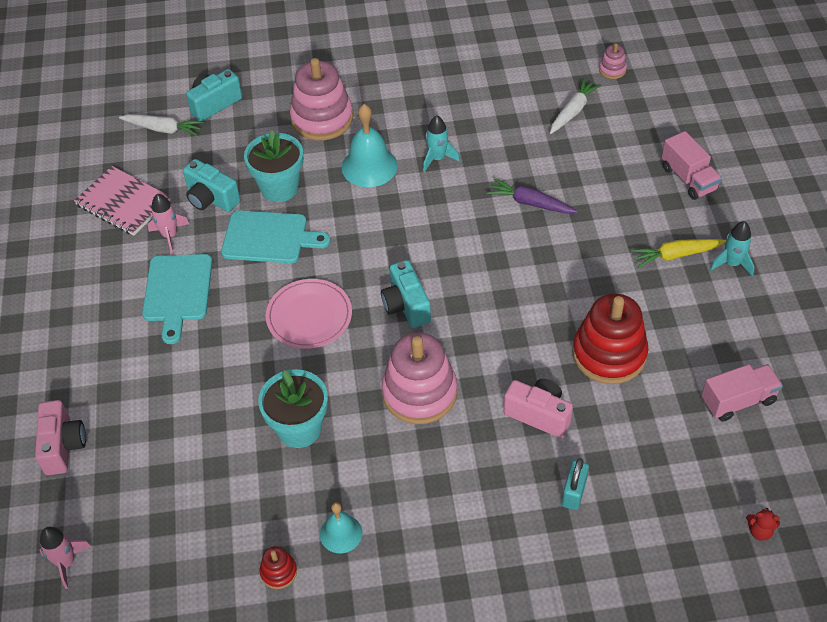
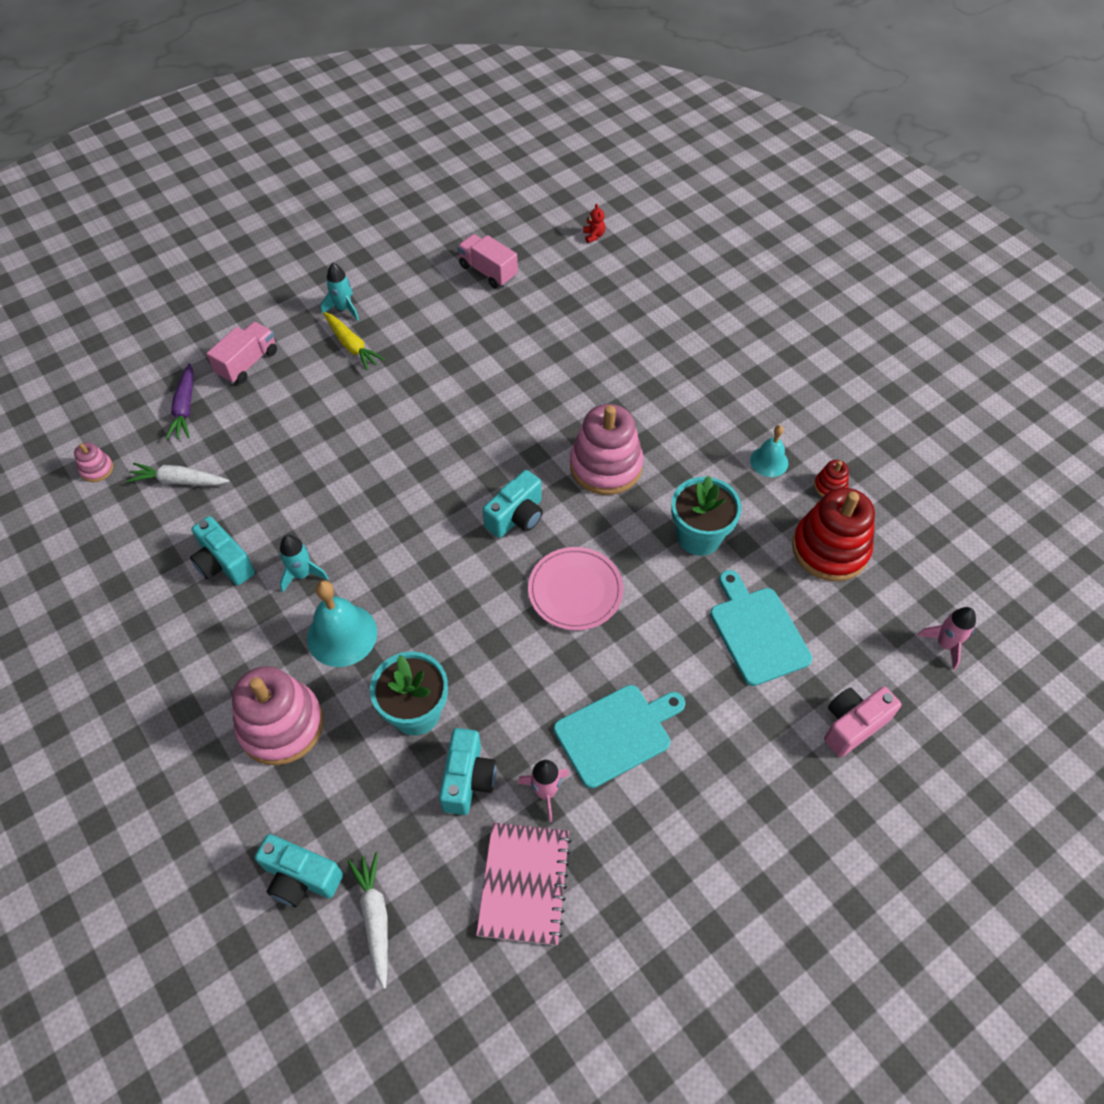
camera: 120 degrees left, 5 degrees up
turquoise cutting board [221,210,330,263] -> turquoise cutting board moved to [710,570,812,686]
purple carrot [487,179,578,214] -> purple carrot moved to [166,363,193,439]
pink camera [503,379,573,438] -> none
turquoise padlock [562,458,589,510] -> none
red stacking toy [572,294,649,384] -> red stacking toy moved to [792,488,875,581]
none -> turquoise camera [190,516,255,585]

